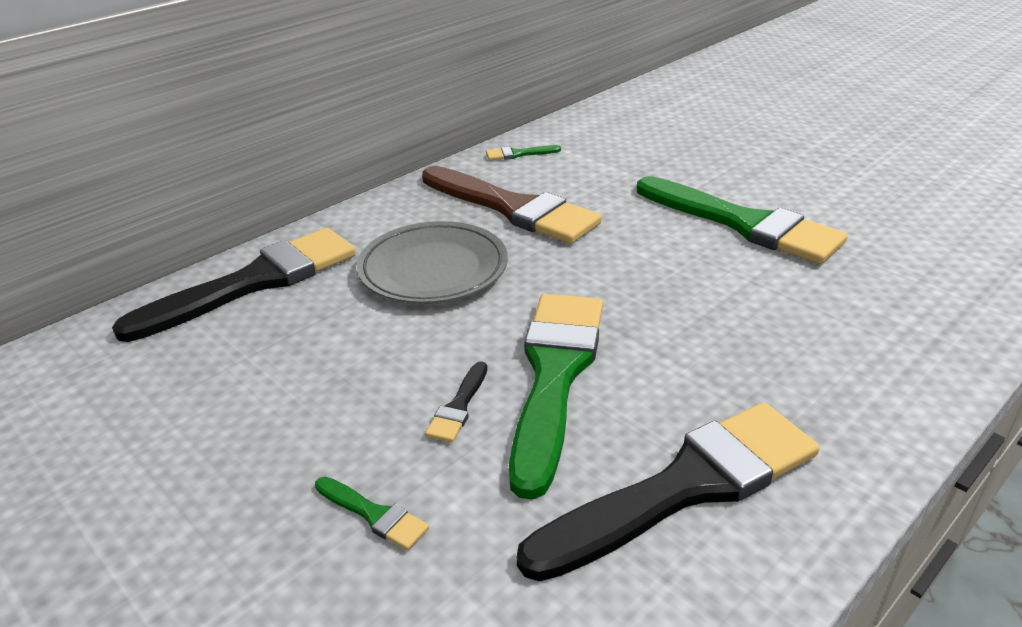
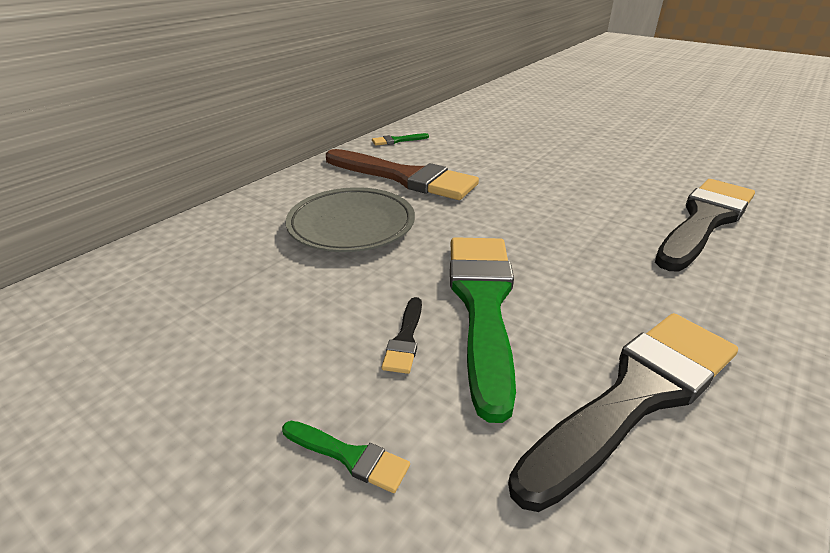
camera: 10 degrees left, 0 degrees up
black brush [112,228,356,342] -> black brush moved to [655,179,755,271]
green brush [637,176,848,264] -> none

